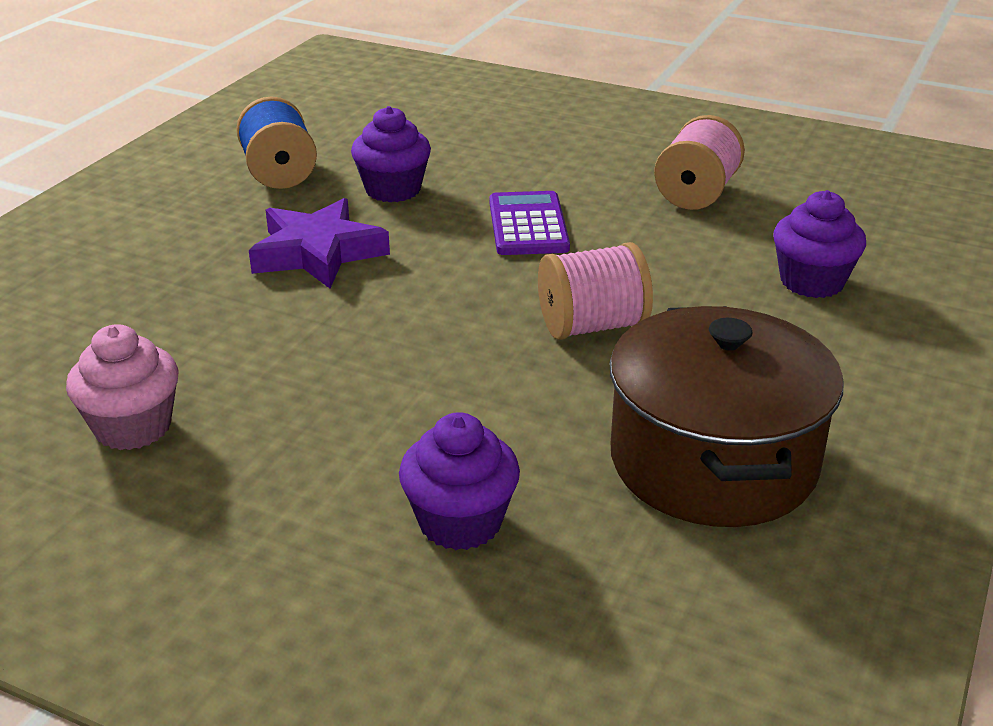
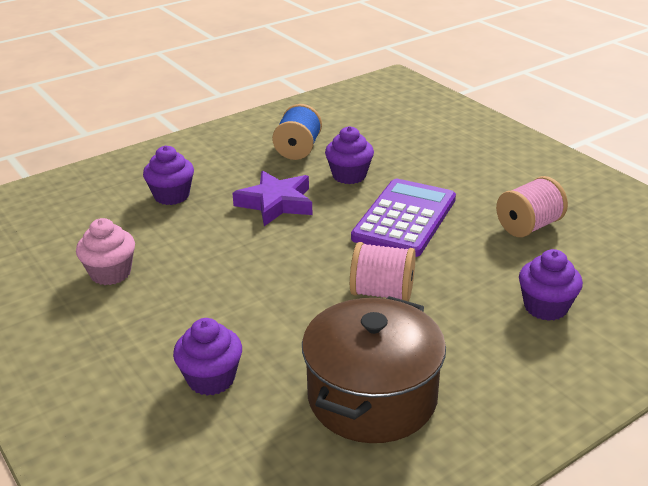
camera: 30 degrees right, 0 degrees up
purple calculator [489,191,570,255] -> purple calculator [351,179,456,257], size x1.58
none -> purple cupcake [143,146,194,205]

